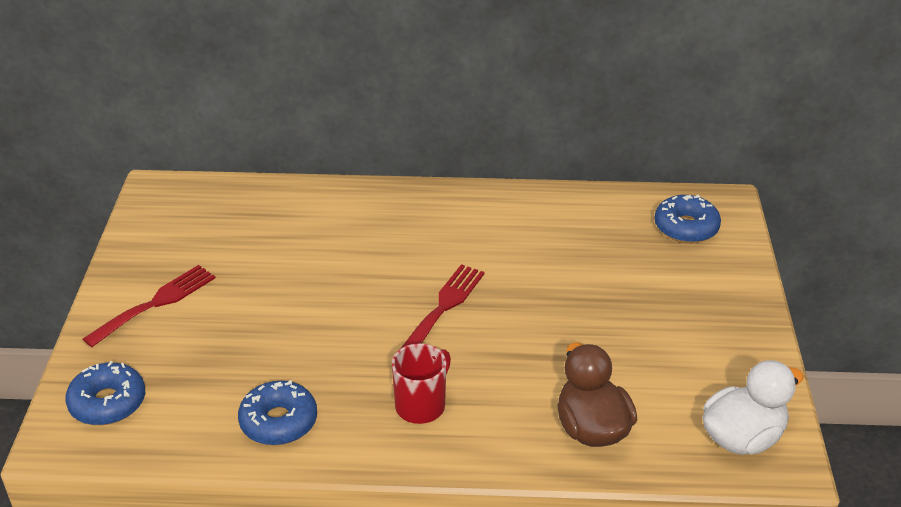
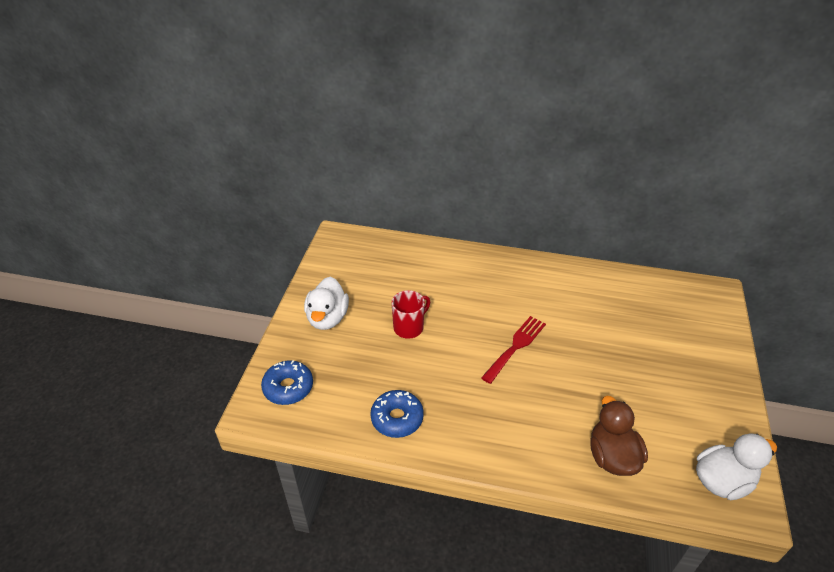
camera: 10 degrees right, 5 degrees up
red fork [83,265,216,347] -> white duck [304,277,349,330]
red mug [392,343,451,424] -> red mug moved to [392,290,430,339]
blue donut [654,195,721,243] -> none

